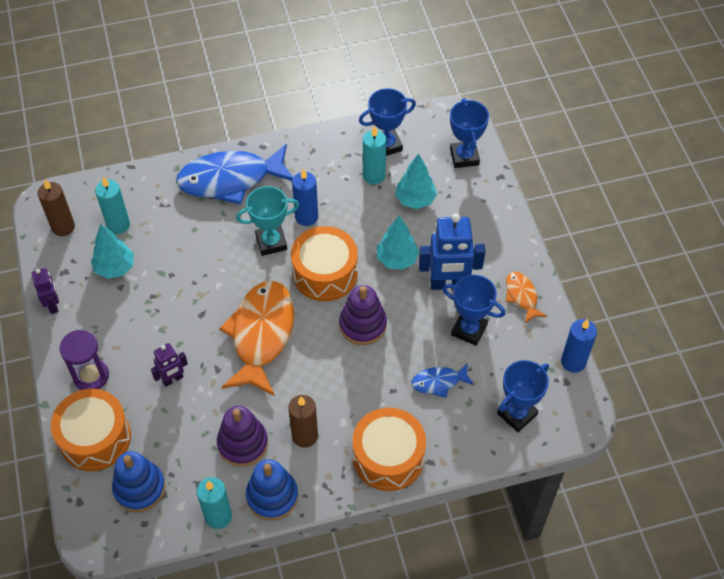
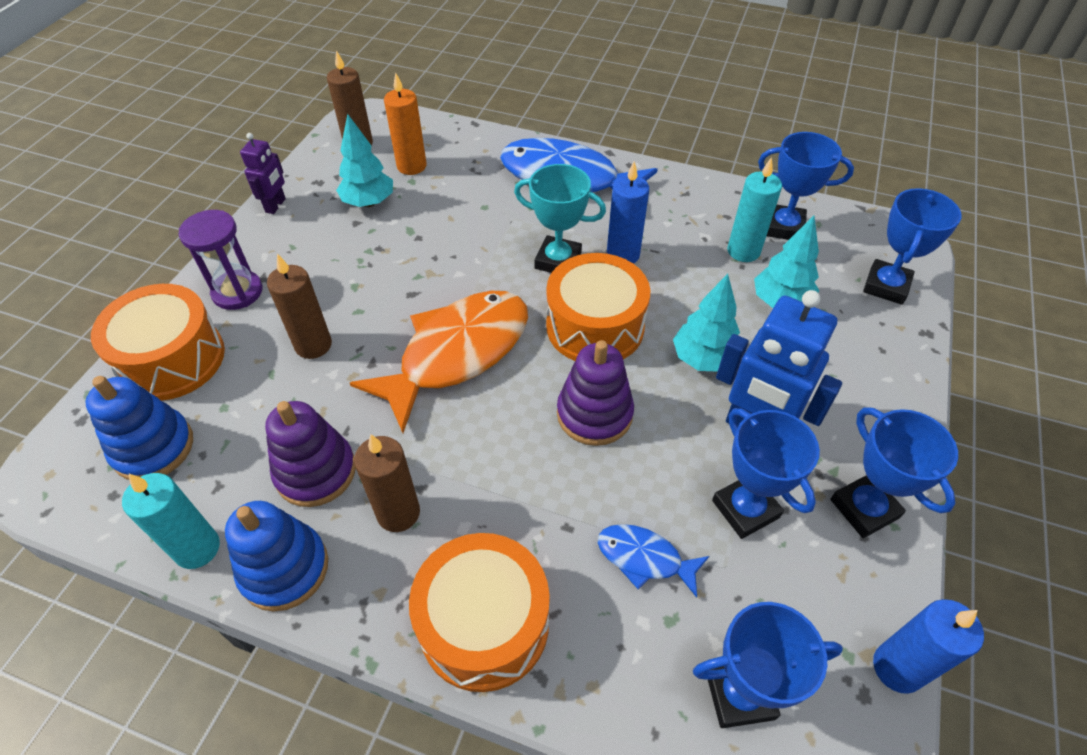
camera: 35 degrees right, 5 degrees down
turquoise candle [95,177,130,234] -> orange candle [384,72,427,175]
purple robot [151,343,188,387] -> brown candle [267,254,332,359]
orange fish [506,272,547,323] -> blue trophy [830,407,958,538]

